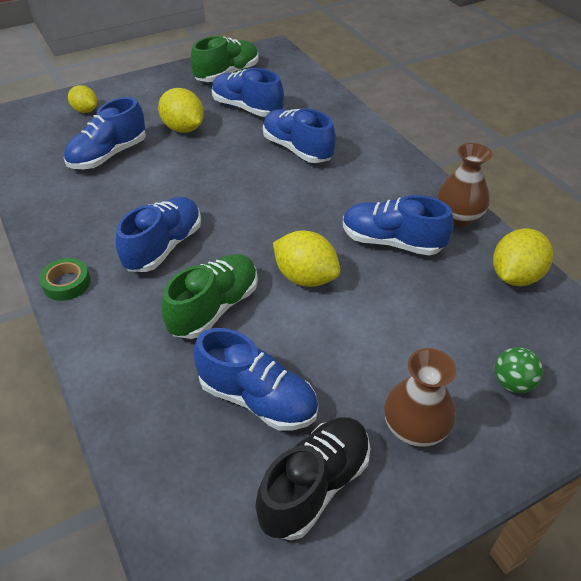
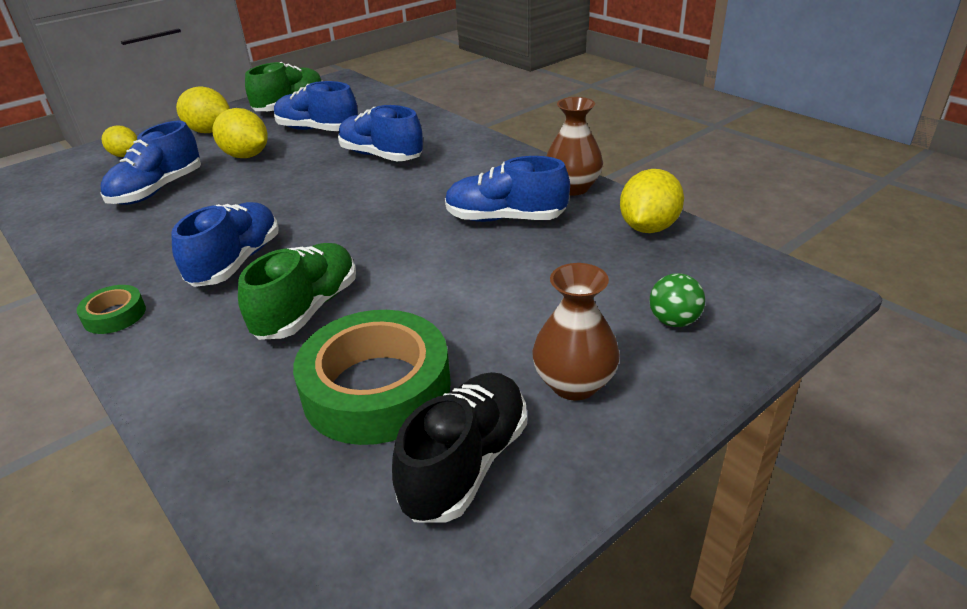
camera: 10 degrees left, 10 degrees down
blue shoe [193,328,318,431] -> green tape [293,310,451,445]
yellow lemon [273,230,340,287] -> yellow lemon moved to [176,86,230,133]

